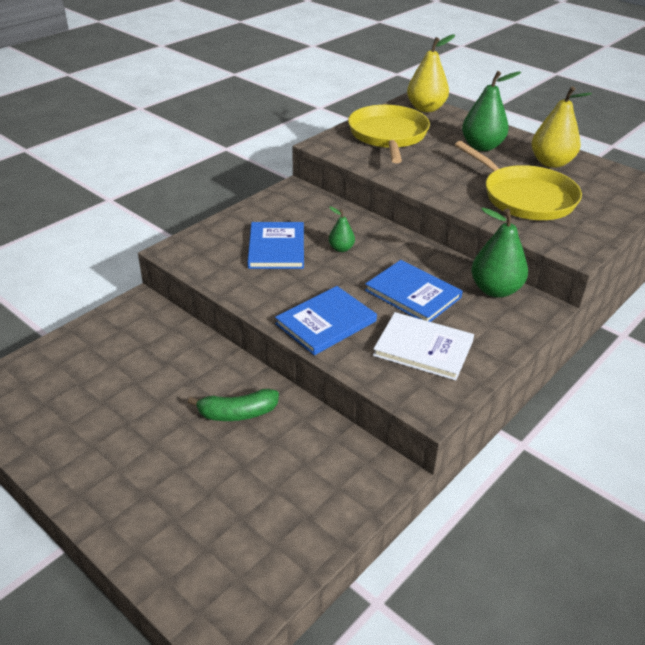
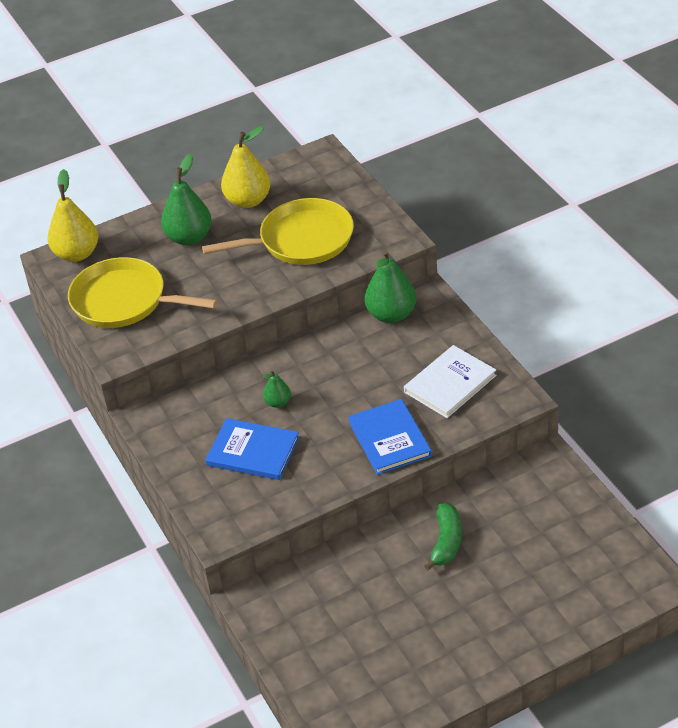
camera: 65 degrees left, 5 degrees up
blue book [365,260,463,322] -> none

